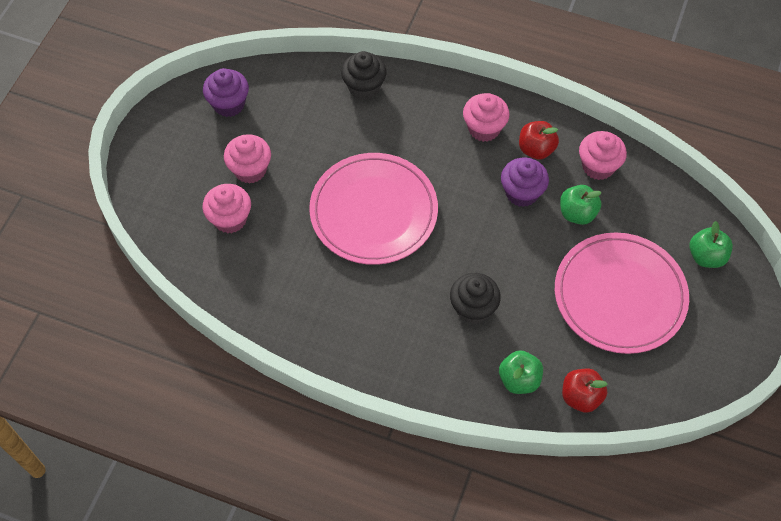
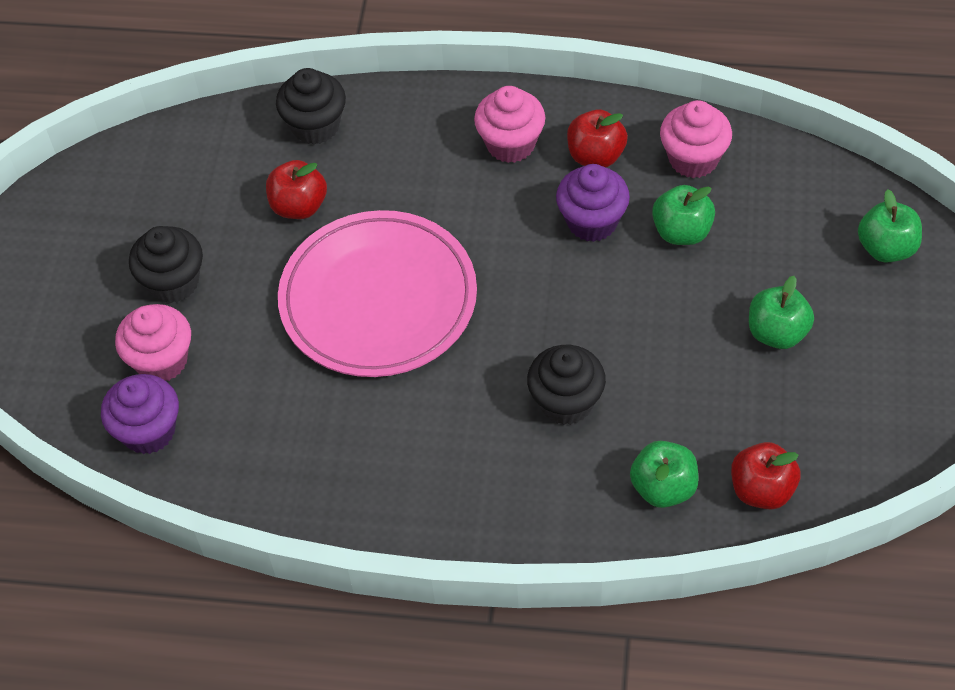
camera: 10 degrees left, 5 degrees down
purple cupcake [203,68,249,117] -> purple cupcake moved to [101,374,179,454]
pink cupcake [224,134,271,184] -> black cupcake [129,226,203,303]
pink plate [555,233,689,354] -> green apple [749,276,814,349]
none -> red apple [266,160,327,219]

